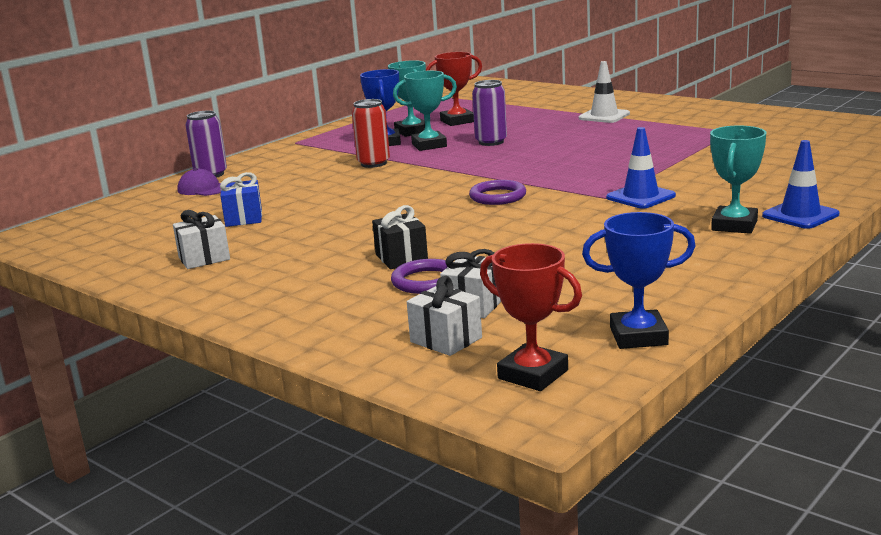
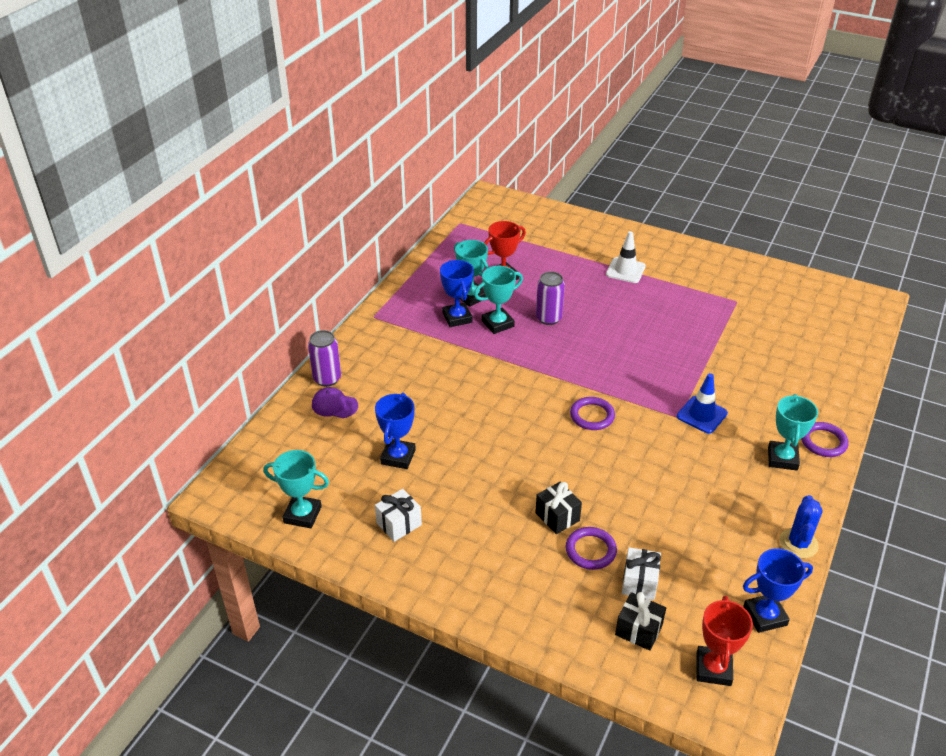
camera: 15 degrees left, 20 degrees up
blue gift [220,172,262,227] -> blue trophy [375,393,416,469]
red can [352,99,390,168] -> none
white gift [407,276,482,356] -> black gift [615,592,666,651]
red trophy [480,243,582,391] -> red trophy turned 75 degrees clockwise [696,596,753,686]
blue traffic cone [762,140,839,229] -> purple ring [801,422,848,457]
none -> turquoise trophy [263,450,329,528]
none -> blue cactus [779,495,823,558]

